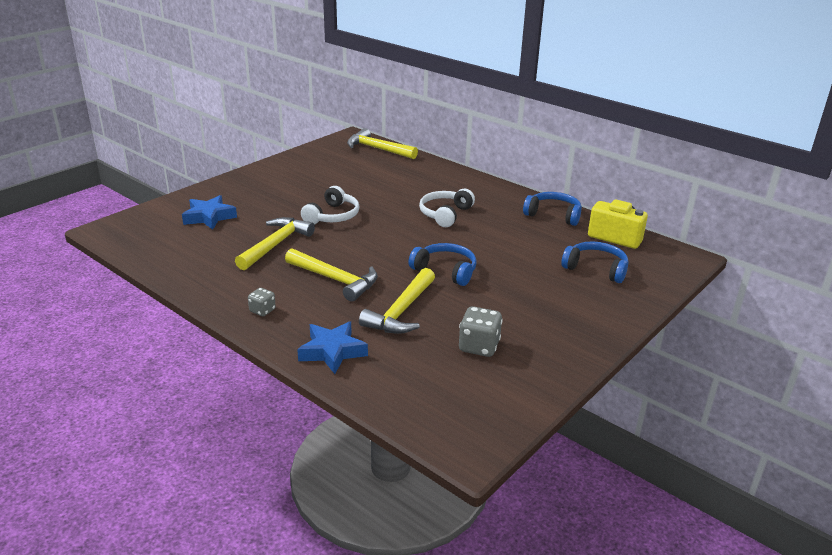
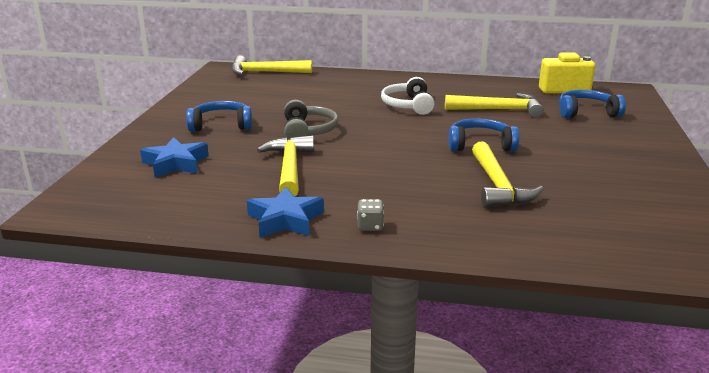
camera: 30 degrees left, 5 degrees down
yellow hammer [285,248,378,302] -> yellow hammer moved to [445,93,544,118]
blue star [297,321,368,374] -> blue star moved to [247,187,324,238]
white headphones [301,186,360,224] -> grey headphones [284,100,339,140]
grey dice [459,306,503,357] -> none
blue headphones [523,192,582,226] -> blue headphones moved to [186,101,252,132]

